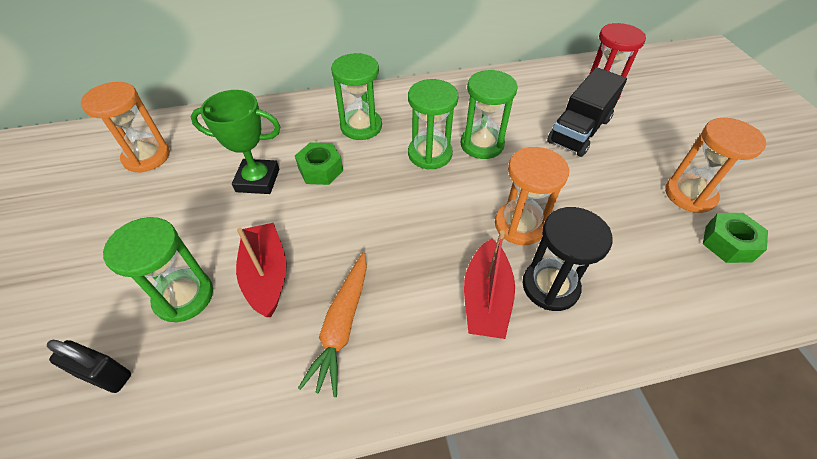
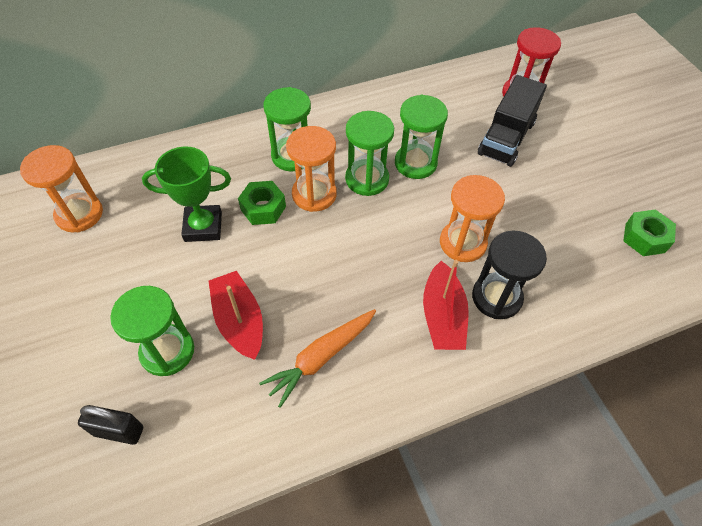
camera: 10 degrees left, 5 degrees up
orange carrot [298,253,367,397] -> orange carrot turned 45 degrees clockwise [259,309,376,408]
orange hourglass [665,118,766,213] -> orange hourglass moved to [286,126,337,212]

